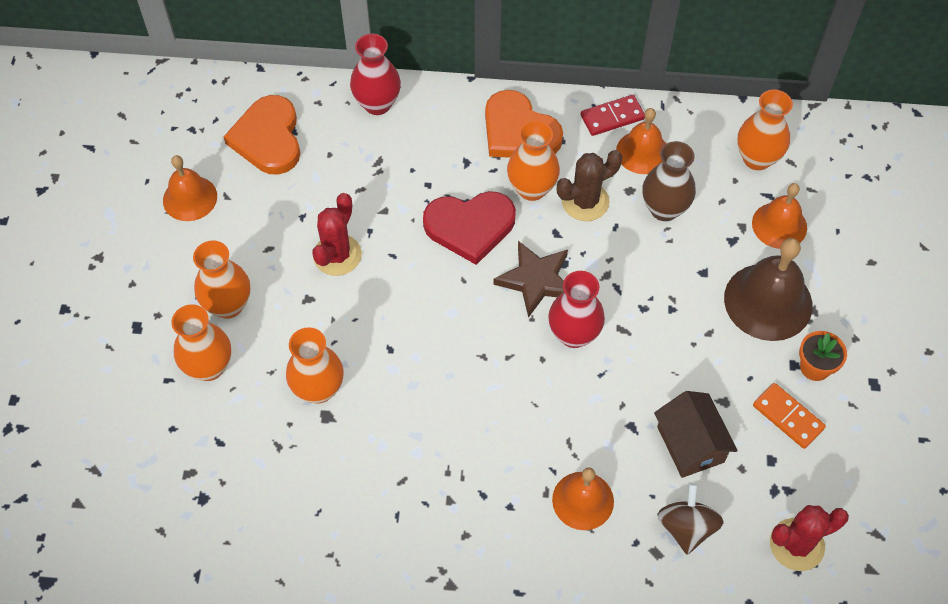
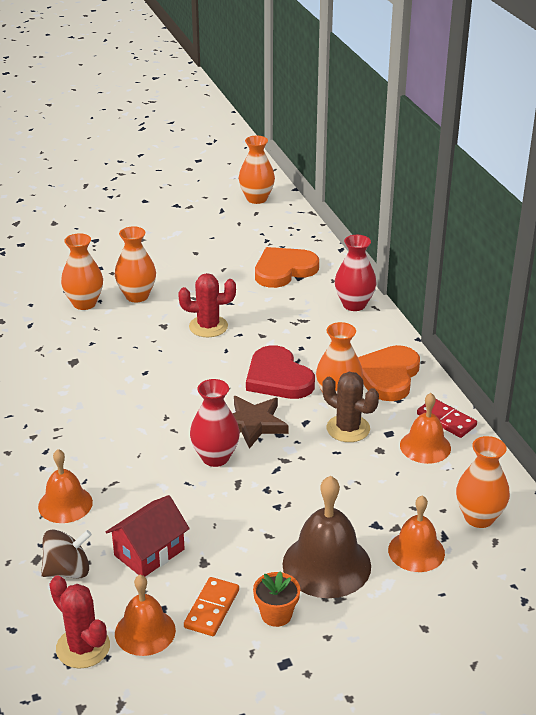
camera: 65 degrees right, 25 degrees down
orange bell [163,155,217,221] -> orange bell moved to [115,575,176,656]
orange vase [286,327,344,404] -> orange vase moved to [239,136,275,204]
brown vase [642,141,696,221] -> none
brown house [654,391,738,478] -> red house [106,495,190,576]

